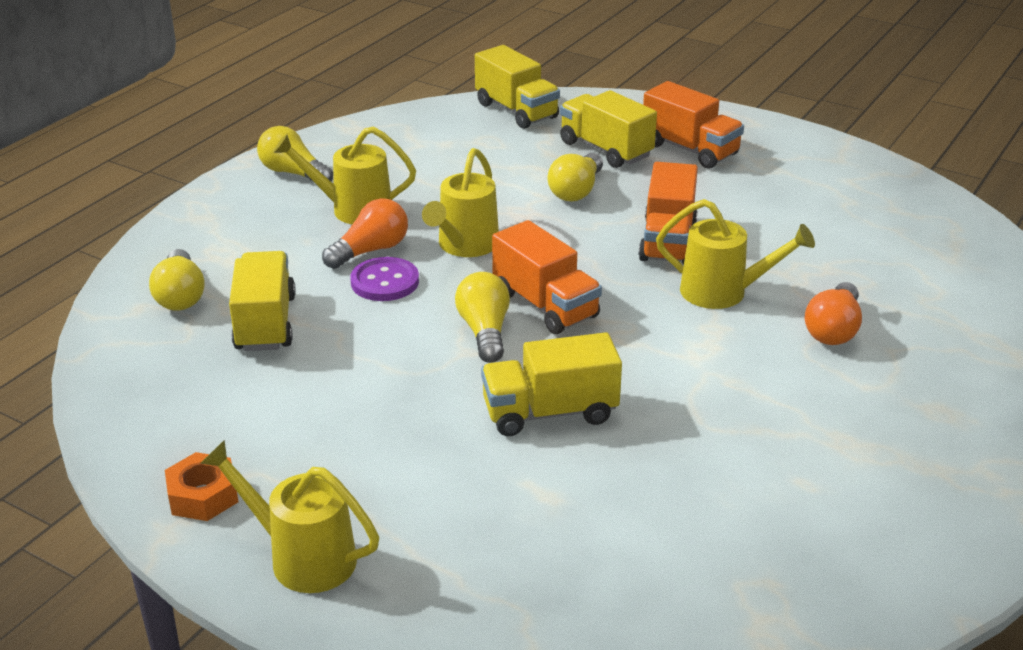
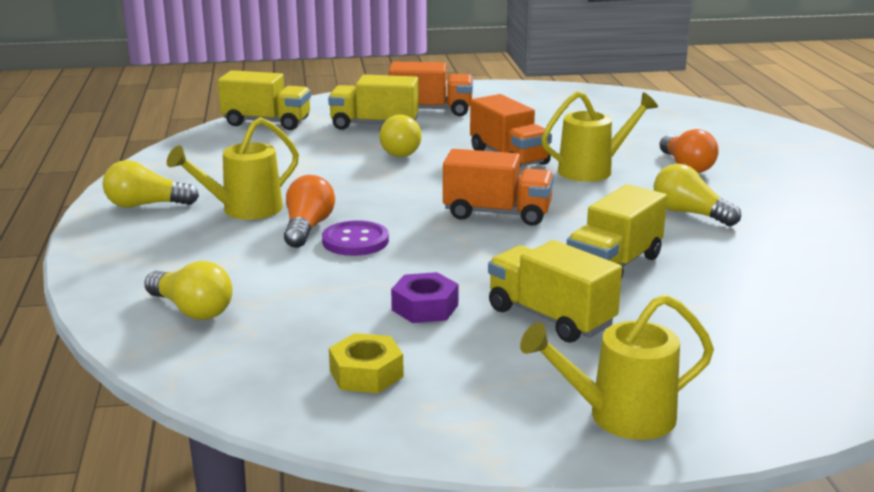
camera: 40 degrees left, 10 degrees down
orange nut [165,452,238,521] -> none
yellow truck [229,251,296,351] -> yellow truck moved to [488,240,622,343]
yellow watering can [422,148,499,257] -> none
yellow light bulb [455,272,510,363] -> yellow light bulb moved to [654,164,741,226]
none -> yellow nut [329,333,404,393]
none -> purple nut [391,272,459,323]

